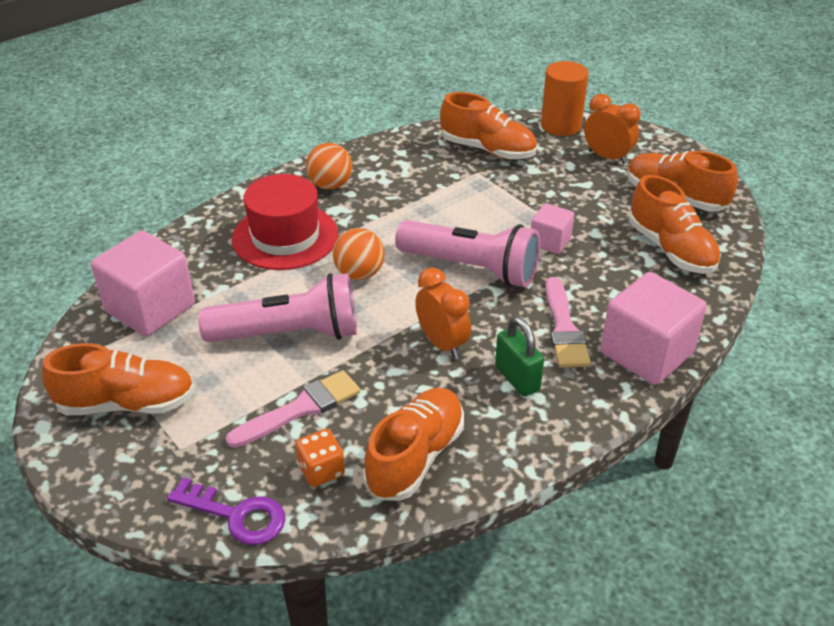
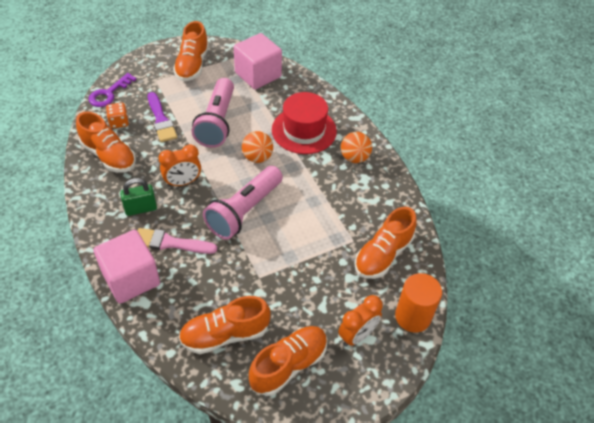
camera: 100 degrees right, 10 degrees up
pink brush [226,370,360,448] -> purple brush [148,92,177,142]
pink cube [531,203,574,254] -> none

